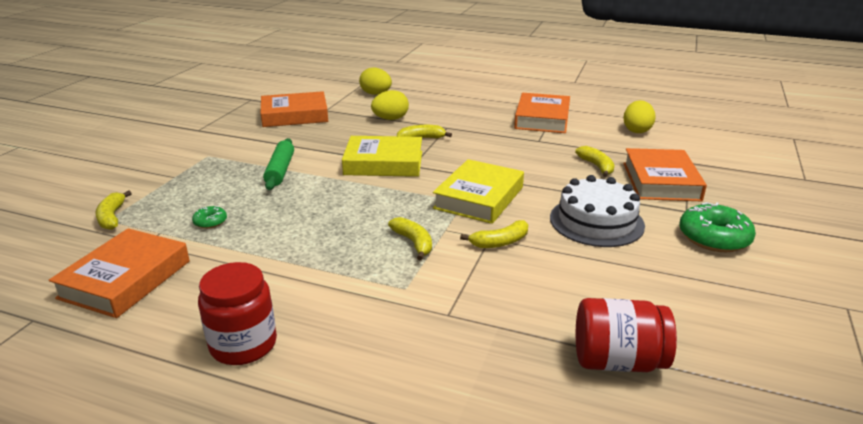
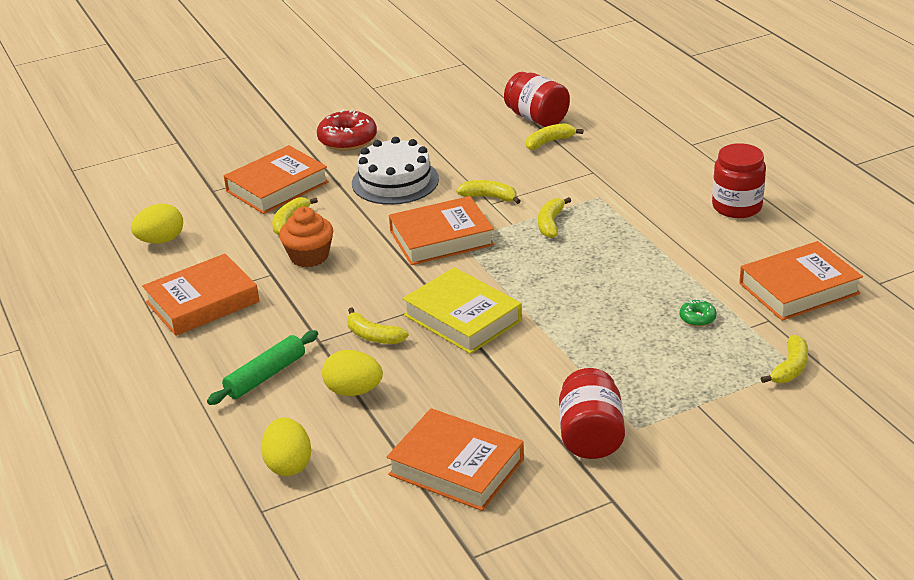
camera: 135 degrees left, 5 degrees up
green rolling pin [263,138,294,190] -> green rolling pin moved to [207,330,318,405]
yellow book [433,159,524,224] -> orange book [389,196,494,265]
green donut [679,202,756,252] -> red donut [317,110,377,151]
none -> orange cupcake [279,207,333,267]
none -> yellow banana [526,123,583,150]
none -> red jar [559,368,625,459]

